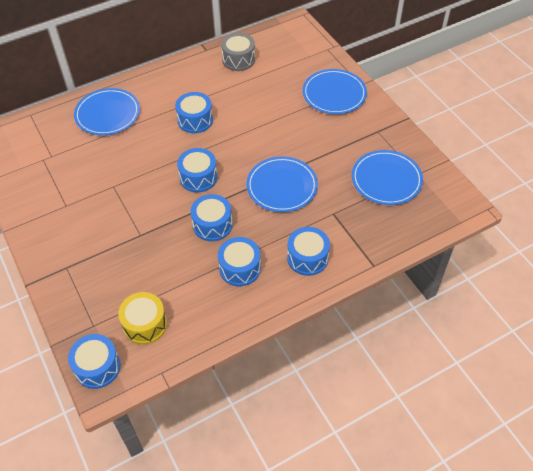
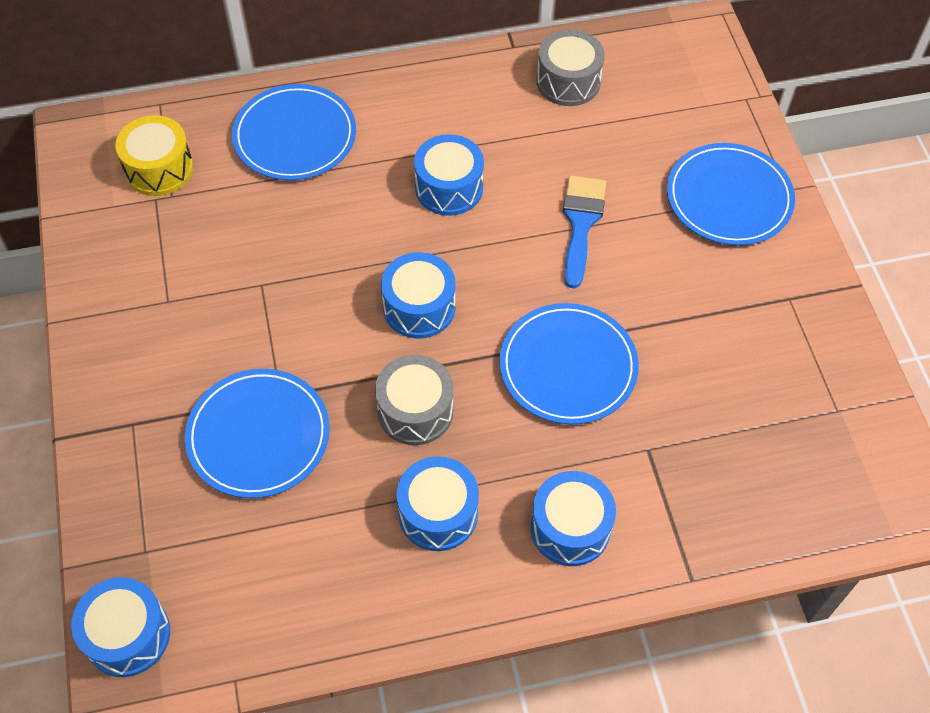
camera: 15 degrees right, 5 degrees up
yellow drum [118,292,167,345] -> yellow drum moved to [115,115,193,196]
blue drum [191,194,233,241] -> grey drum [375,355,453,445]
blue plate [352,150,423,205] -> blue plate moved to [185,369,330,498]
none -> blue brush [563,175,606,289]

